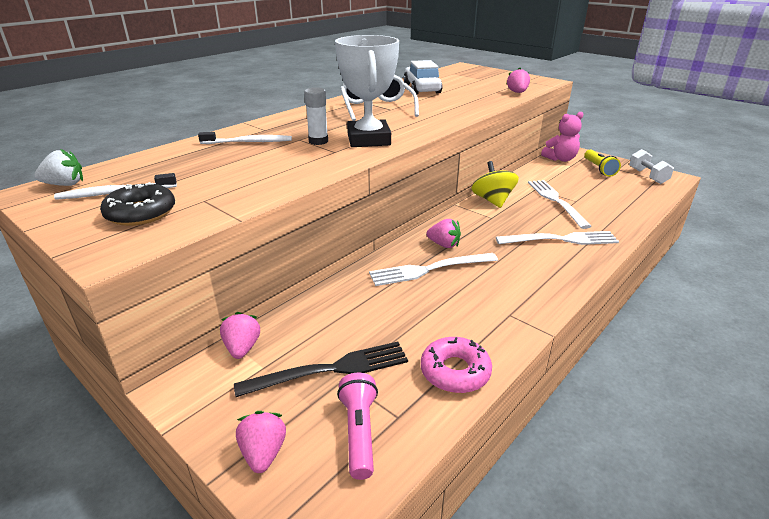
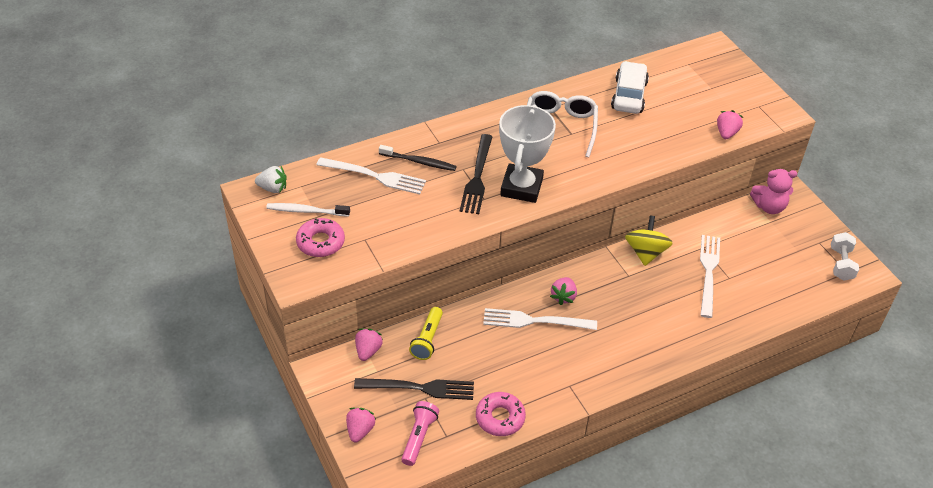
camera: 20 degrees right, 15 degrees up
black donut [100,182,175,226] -> pink donut [296,218,345,257]
white toothbrush [198,132,292,144] -> black toothbrush [379,145,457,171]
white glue stick [304,87,328,145] -> black fork [460,134,493,214]
pink strawberry [427,219,461,248] -> pink strawberry turned 60 degrees clockwise [550,277,577,305]
white fork [496,231,619,245] -> white fork moved to [316,157,426,194]
yellow flashlight [584,149,621,177] -> yellow flashlight moved to [409,307,443,360]

